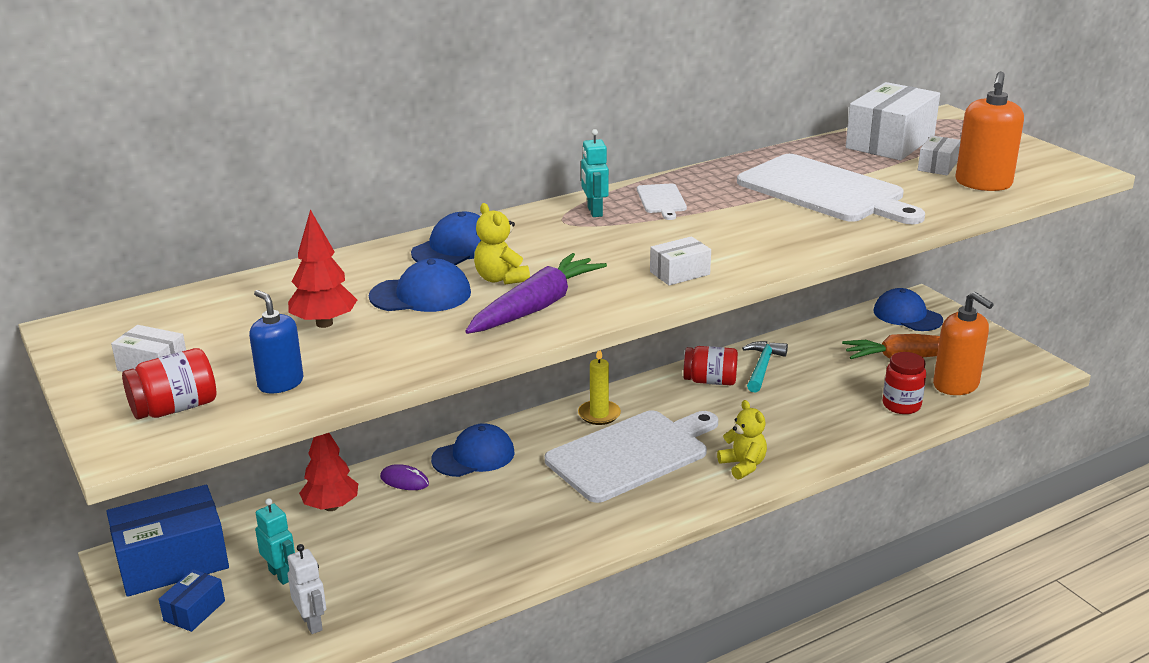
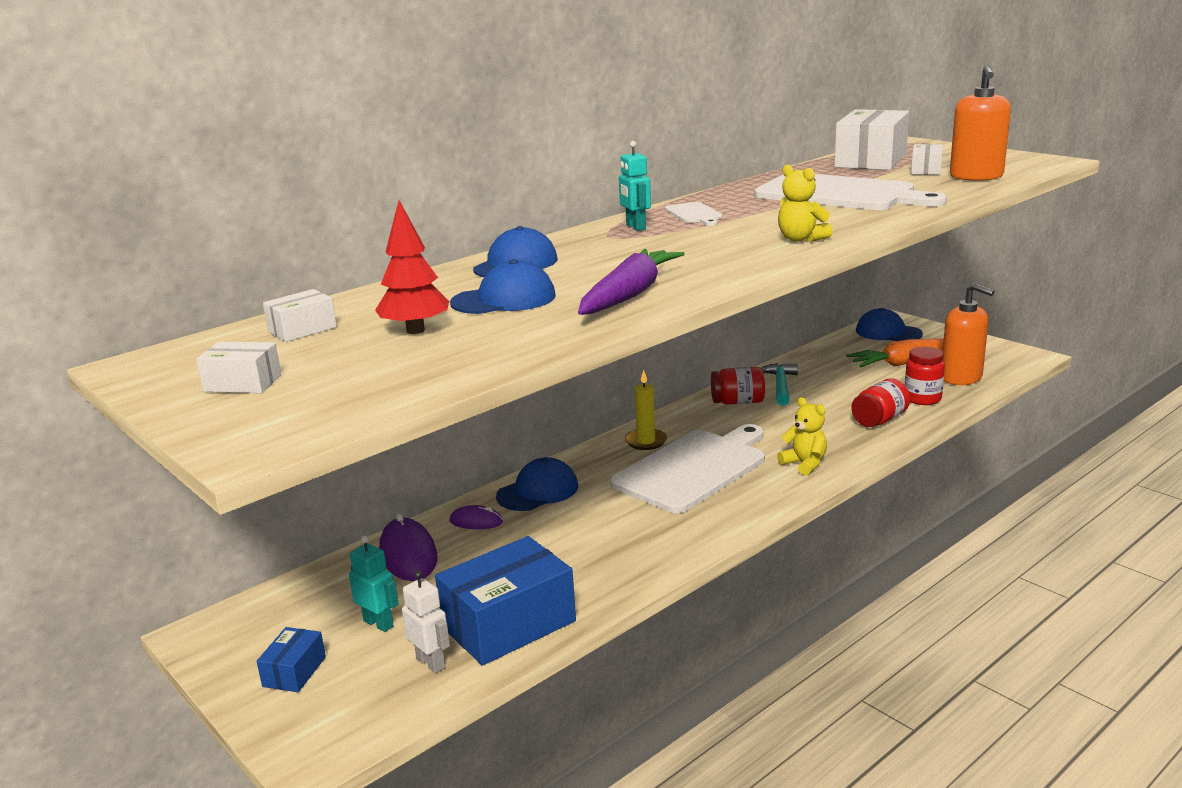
camera: 10 degrees left, 5 degrees down
blue box [106,485,229,597] -> blue box moved to [435,536,576,666]
red jar [122,348,216,420] -> red jar moved to [851,378,910,427]
blue soap dispenser [249,290,304,393] -> none
red tree [299,433,358,511] -> purple mouse [379,513,437,581]
yellow teddy bear [474,203,530,285] -> yellow teddy bear moved to [778,165,833,242]
white box [650,236,711,286] -> white box moved to [263,289,337,342]

